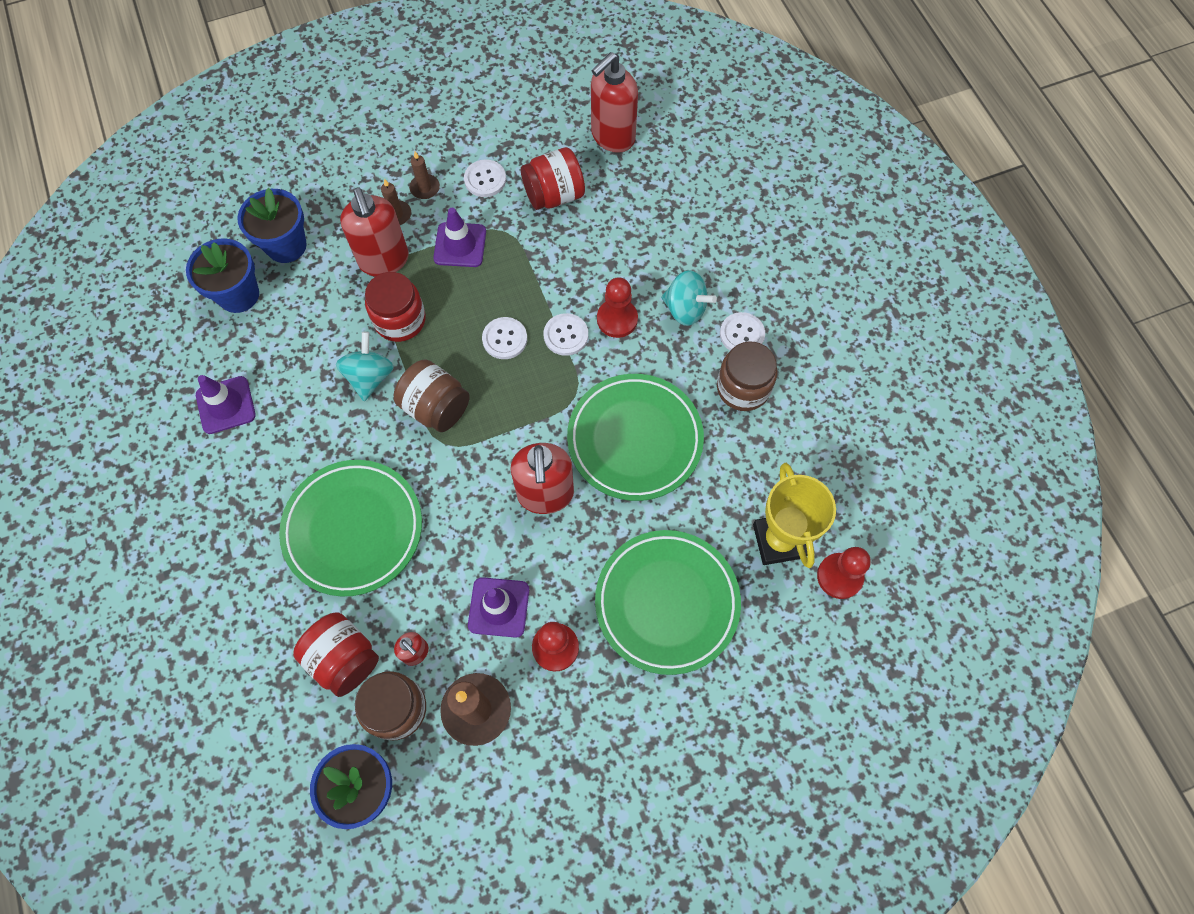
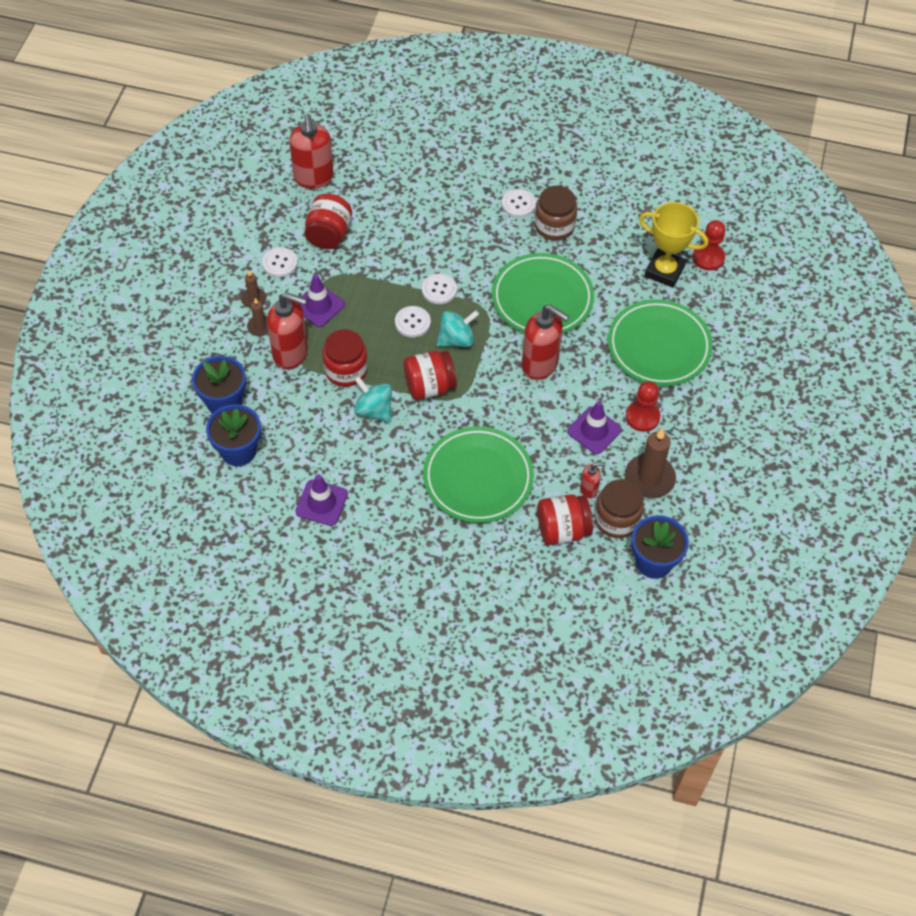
camera: 55 degrees left, 10 degrees down
brown jar [394,359,470,432] -> red jar [404,351,457,400]
red pawn [597,277,638,338] -> none
turquoise spinning top [661,270,717,326] -> turquoise spinning top moved to [437,310,479,347]

